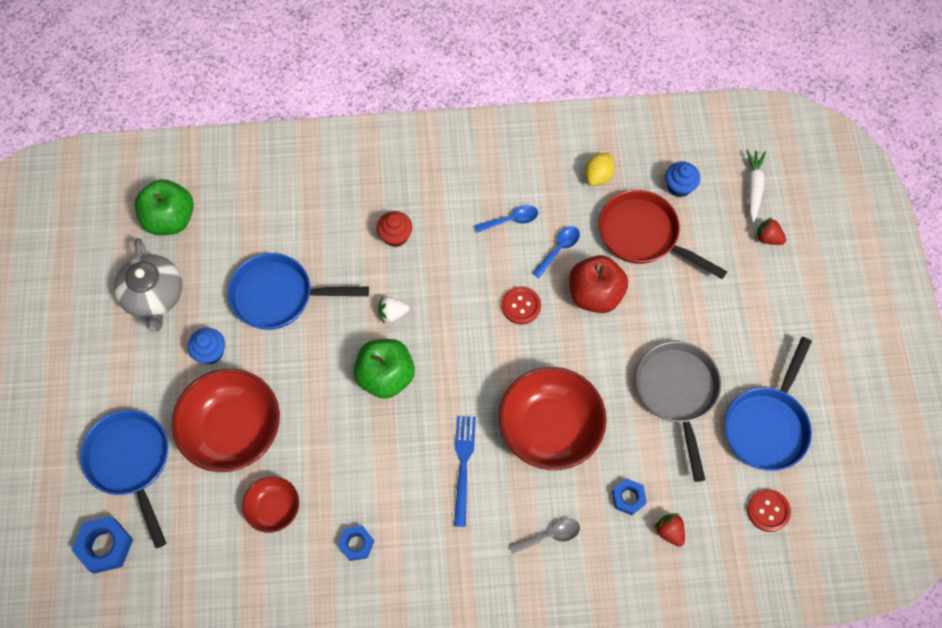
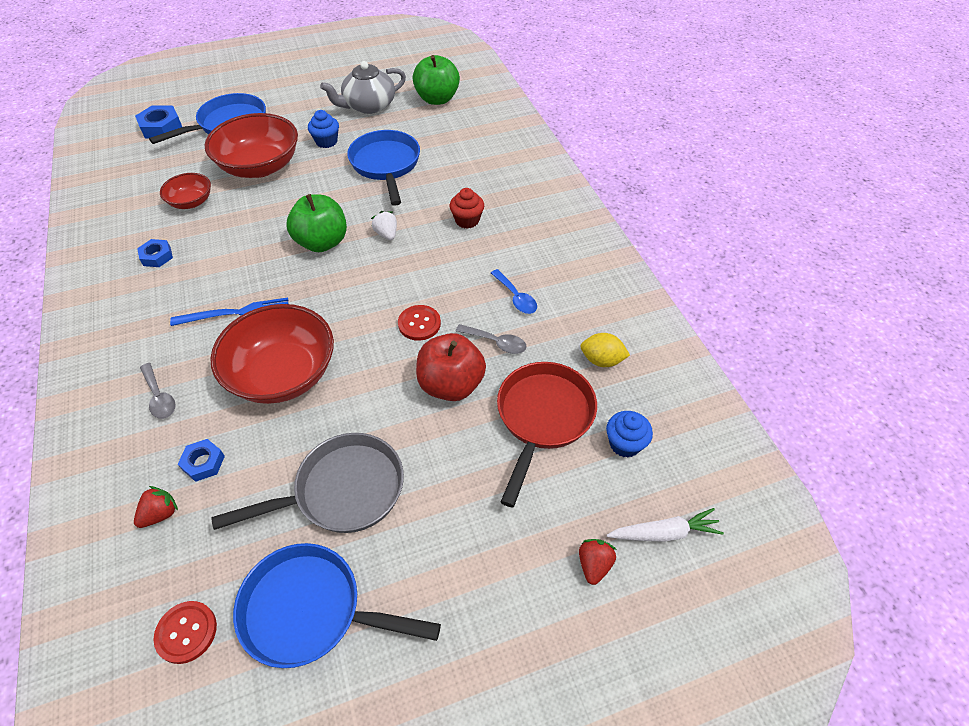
camera: 75 degrees right, 15 degrees down
blue spoon [532,226,580,278] -> grey spoon [456,324,527,354]

